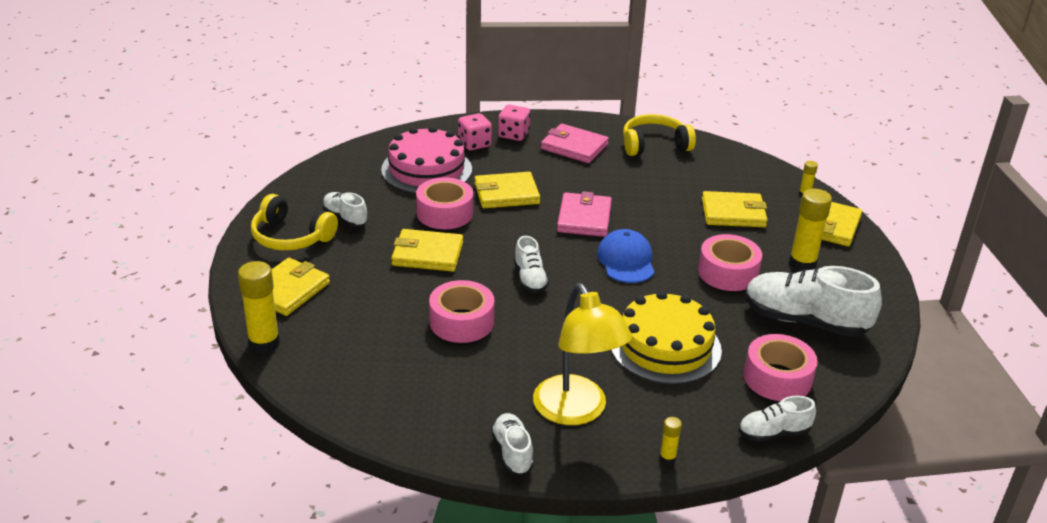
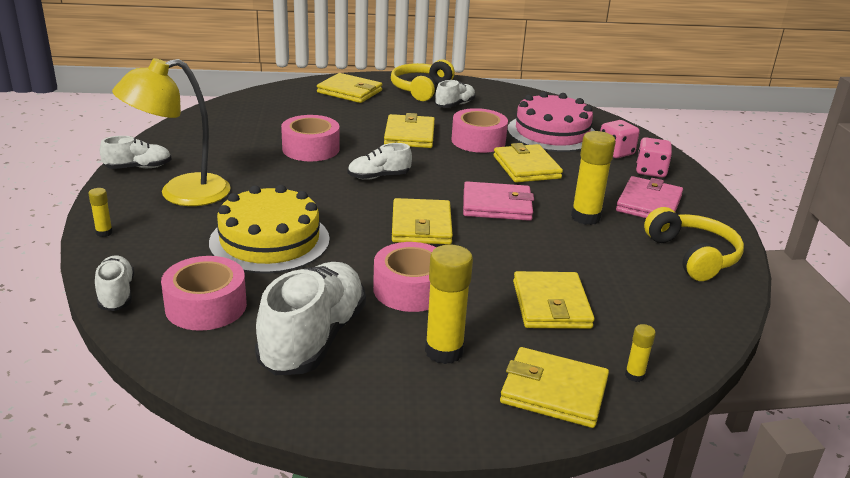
camera: 85 degrees right, 5 degrees down
yellow glue stick [238,261,280,353] -> yellow glue stick moved to [571,131,616,225]
blue cap [597,229,655,283] -> yellow wallet [392,198,453,245]

